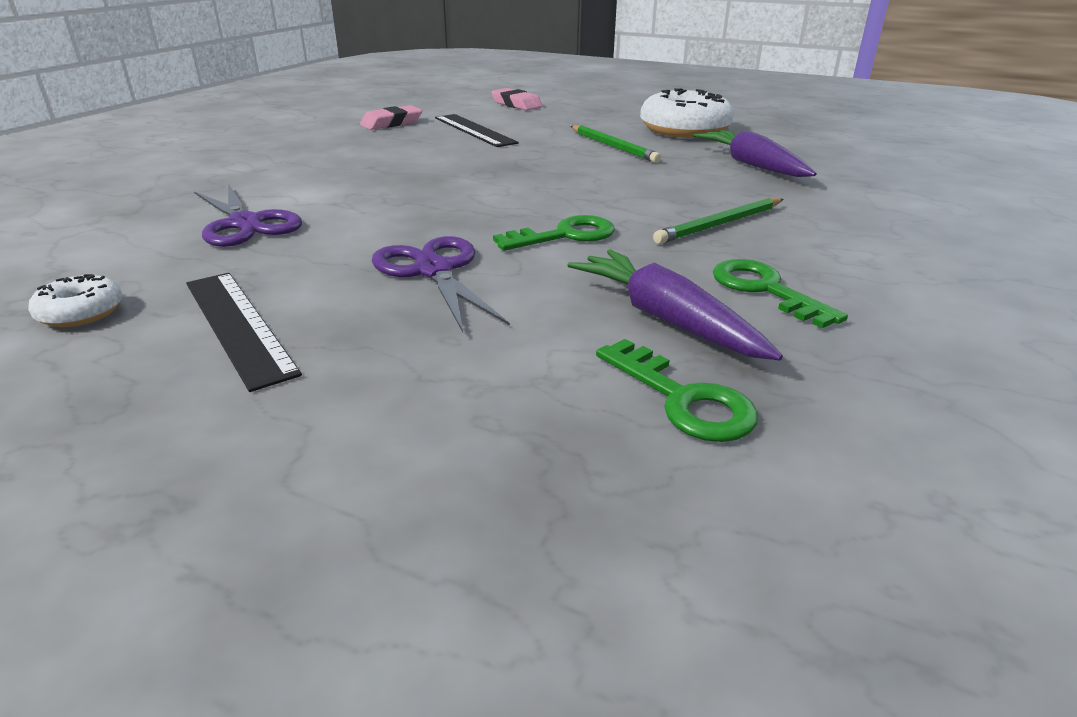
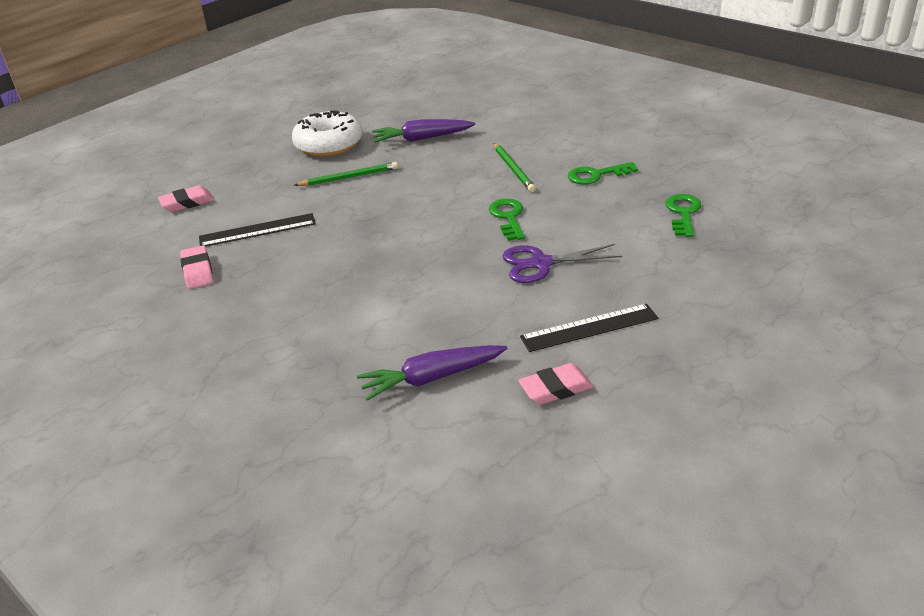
camera: 70 degrees left, 5 degrees up
white donut [28,274,122,327] -> pink eraser [518,363,594,405]
purple scissors [194,183,302,247] -> none
purple carrot [567,250,783,361] -> purple carrot moved to [357,345,507,401]
green key [596,339,758,442] -> green key turned 60 degrees counterclockwise [665,194,701,237]

